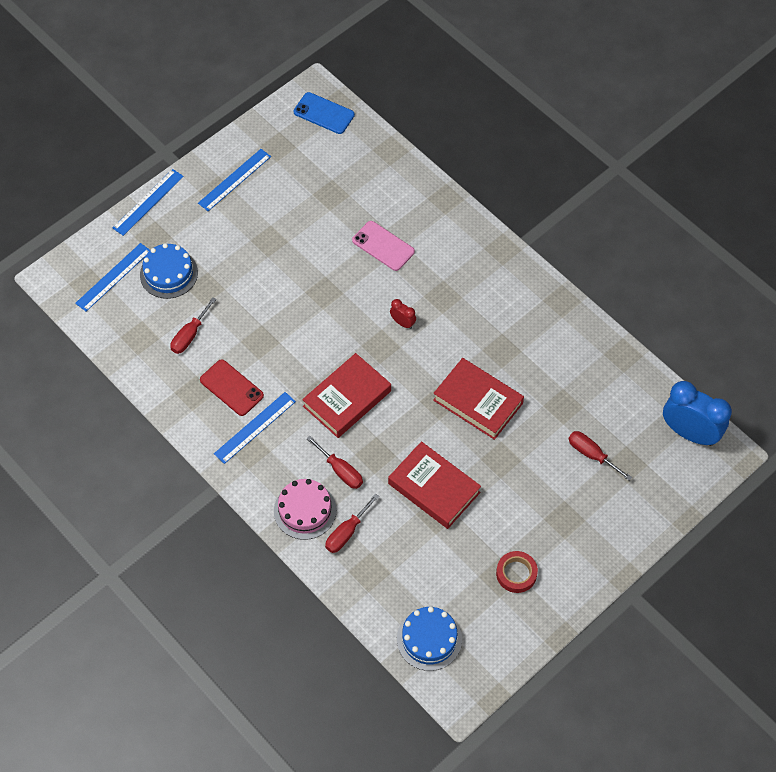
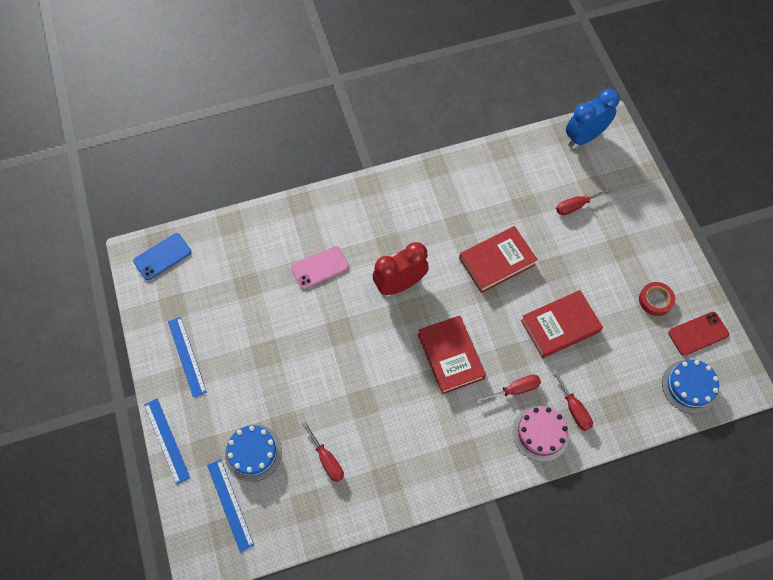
camera: 65 degrees left, 5 degrees up
red phone [200,359,264,416] -> red phone moved to [668,312,729,356]
blue ruler [214,392,296,464] -> none
red clock [390,299,416,329] -> red clock [373,242,429,295], size x2.24

